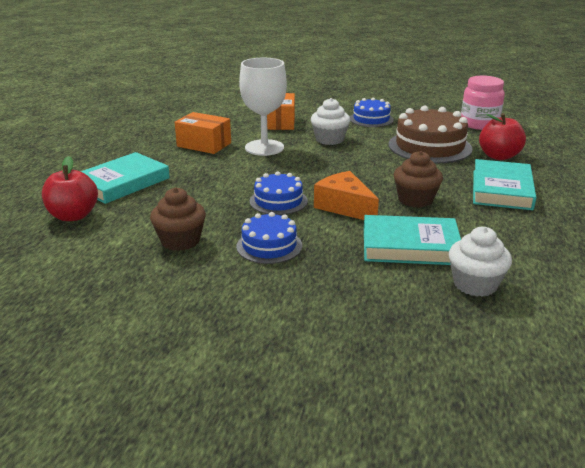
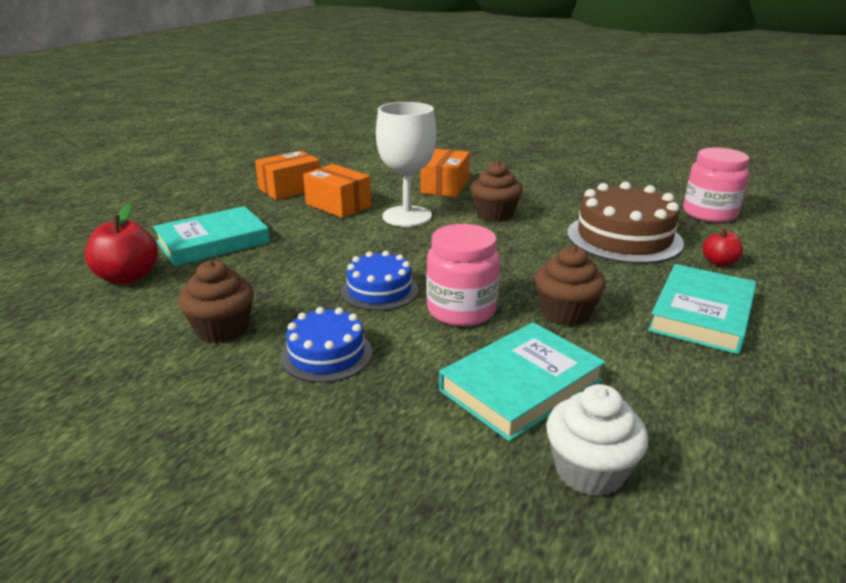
camera: 15 degrees right, 0 degrees up
white cupcake [311,98,350,145] -> brown cupcake [471,161,523,222]
orange cheese [314,171,379,220] -> pink jar [426,224,500,326]
blue cake [350,98,394,127] -> none
turquoise book [364,215,461,265] -> turquoise book turned 60 degrees counterclockwise [439,322,606,441]
red apple [479,113,526,160] -> red apple [703,227,743,266], size x0.59
none -> orange box [255,151,320,200]

